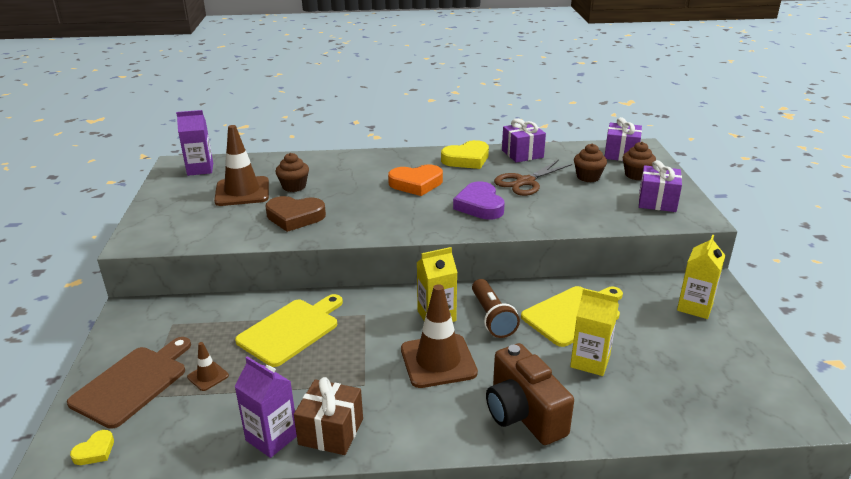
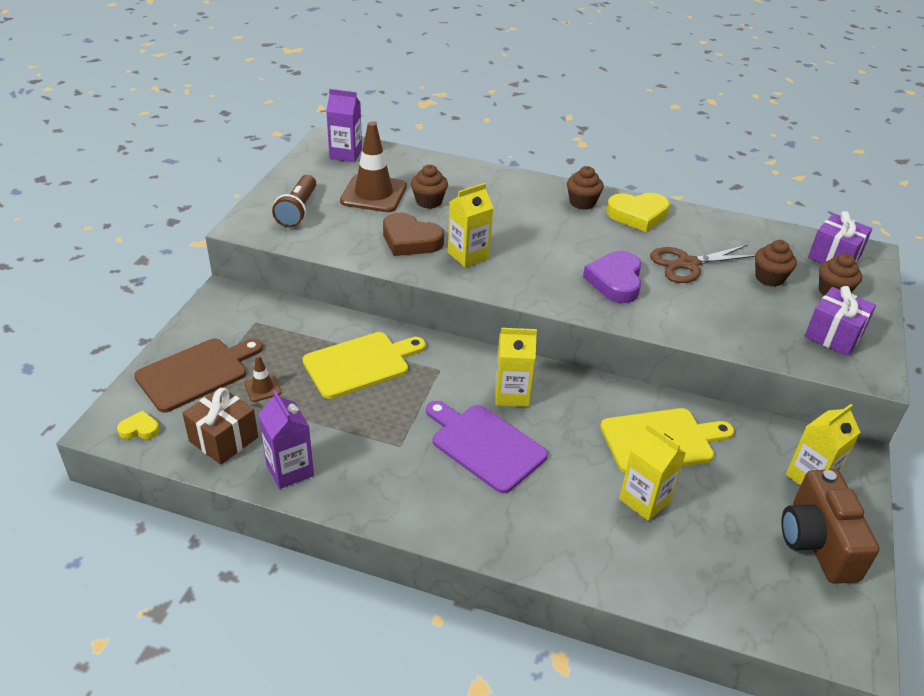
camera: 20 degrees right, 10 degrees up
yellow heart [70,430,114,465] -> yellow heart turned 150 degrees counterclockwise [117,410,159,439]
brown gift [294,377,363,455] -> brown gift moved to [182,387,258,465]
orange heart [388,165,443,196] -> none
brown traffic cone [401,284,478,388] -> purple cutting board [426,401,548,493]
brown flashlight [472,279,520,338] -> brown flashlight moved to [272,175,316,228]
brown camera [486,343,574,445] -> brown camera moved to [781,469,880,584]
purple gift [502,119,546,163] -> none
none -> yellow carton [448,183,493,268]
none -> brown cupcake [567,166,604,210]

